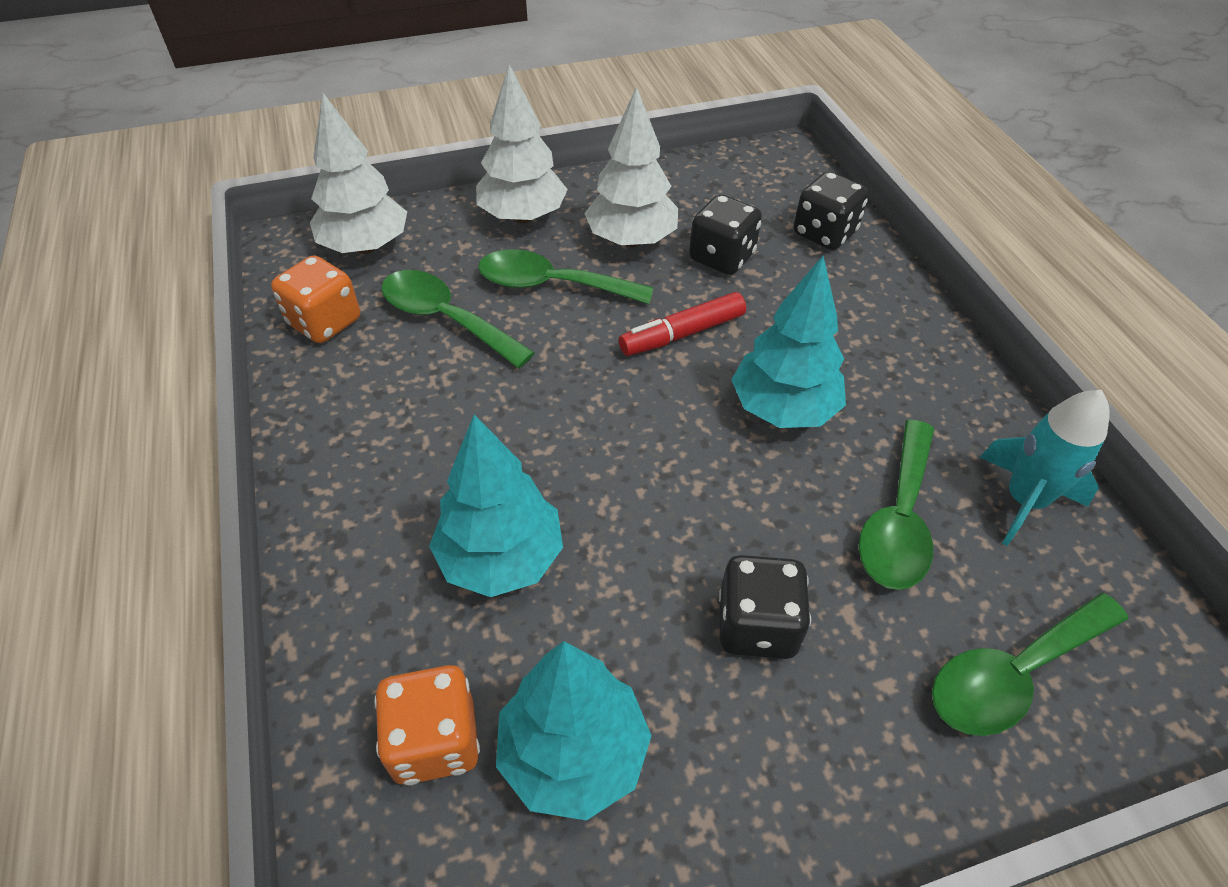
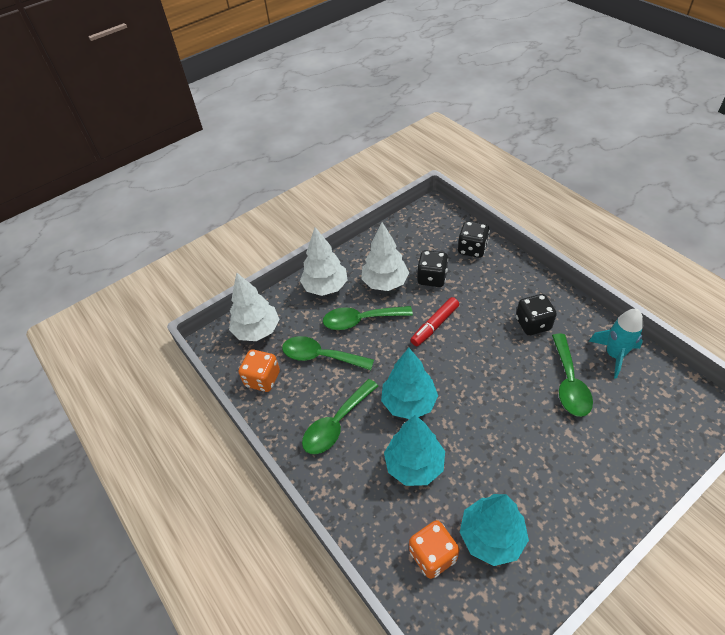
camera: 15 degrees left, 0 degrees up
black dice [719,555,811,659] -> black dice moved to [516,294,557,336]
turquoise tree [731,256,846,428] -> turquoise tree moved to [381,348,438,419]
green spoon [932,593,1128,736] -> green spoon moved to [302,379,378,454]

